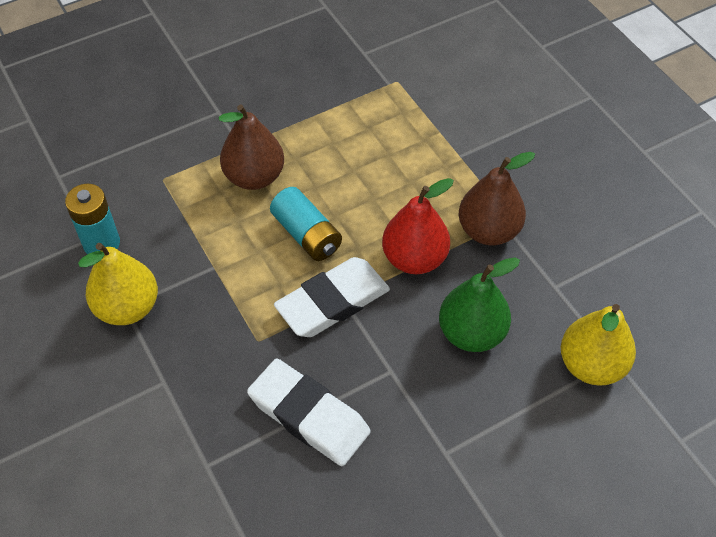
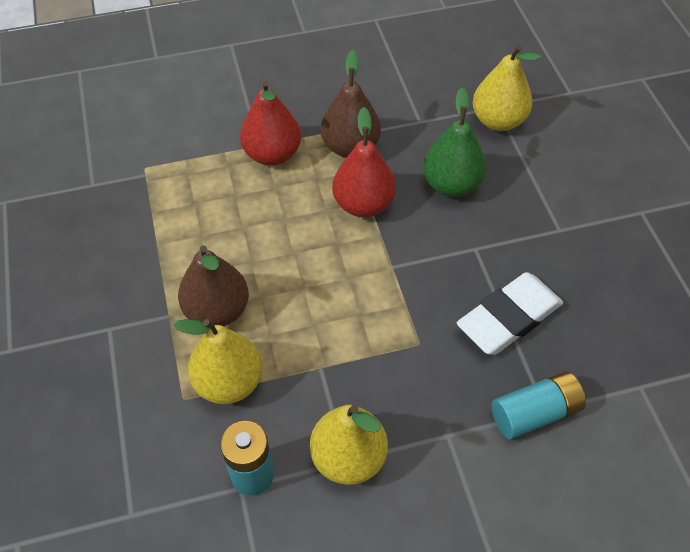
camera: 75 degrees left, 0 degrees up
turquoise battery [270,187,342,261] -> turquoise battery moved to [492,371,586,439]
white eraser [274,257,390,337] -> none
none -> yellow pear [174,319,263,404]
none -> red pear [240,81,301,166]

